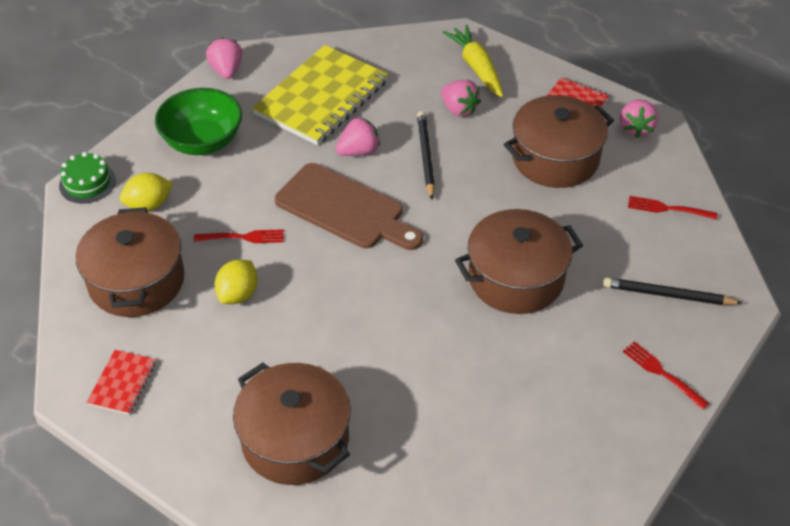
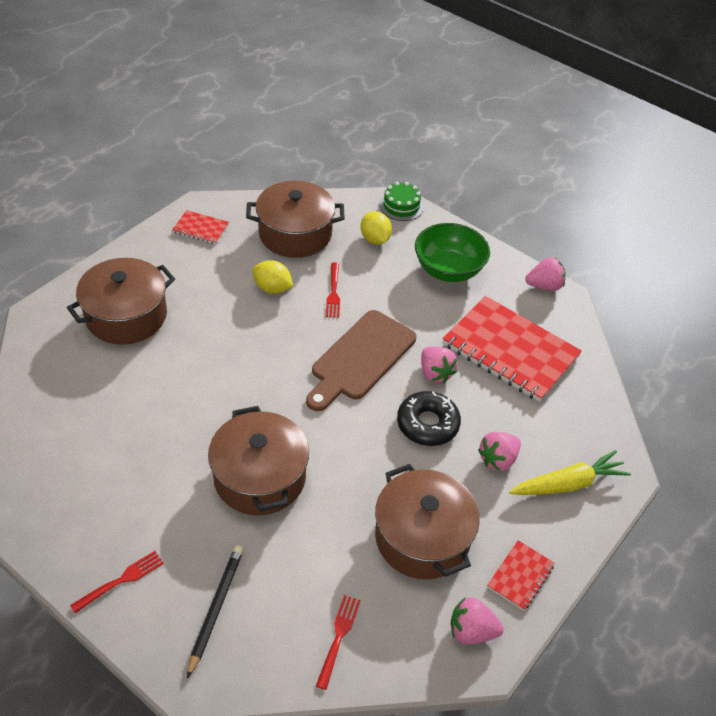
camera: 90 degrees right, 0 degrees up
yellow notebook [252,45,388,145] -> red notebook [442,296,582,402]
black pencil [417,111,435,200] -> black donut [397,391,461,446]

